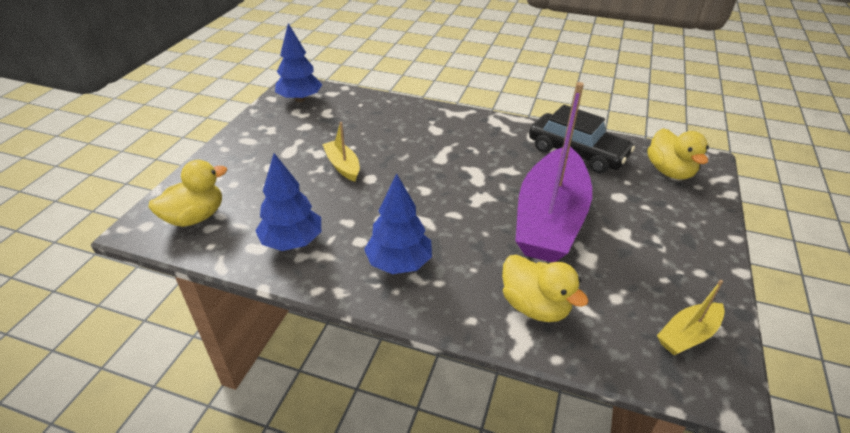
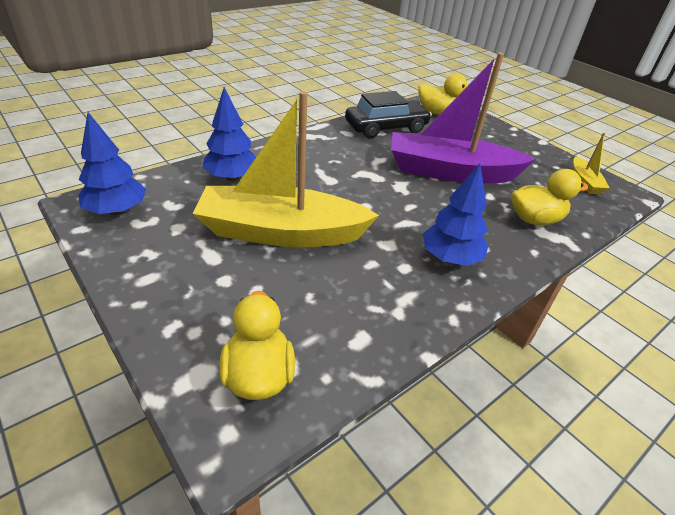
camera: 60 degrees left, 0 degrees up
blue tree [255,153,321,251] -> blue tree moved to [202,87,256,181]
yellow boat [322,122,360,182] -> yellow boat [193,91,379,247], size x2.31
purple boat [515,82,592,262] -> purple boat turned 135 degrees clockwise [391,53,536,183]

